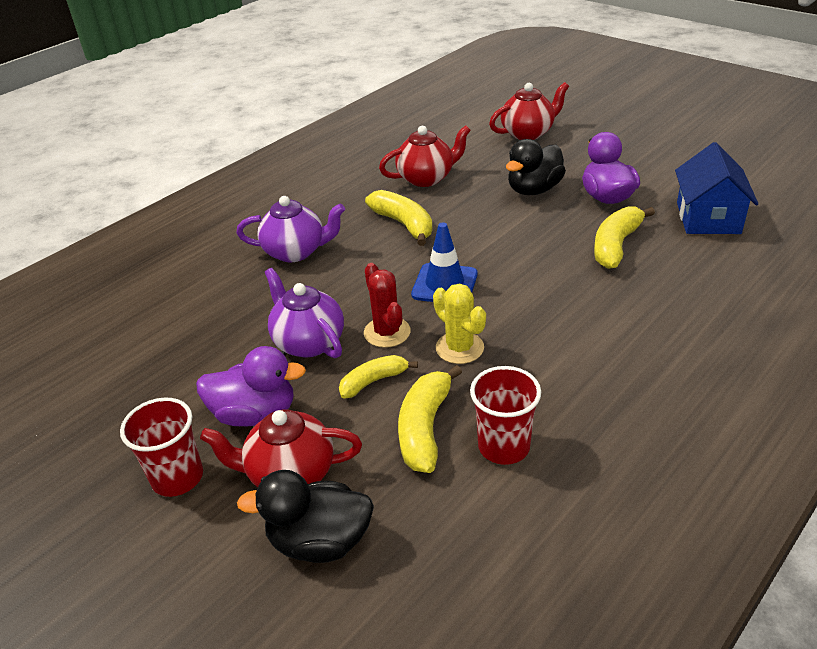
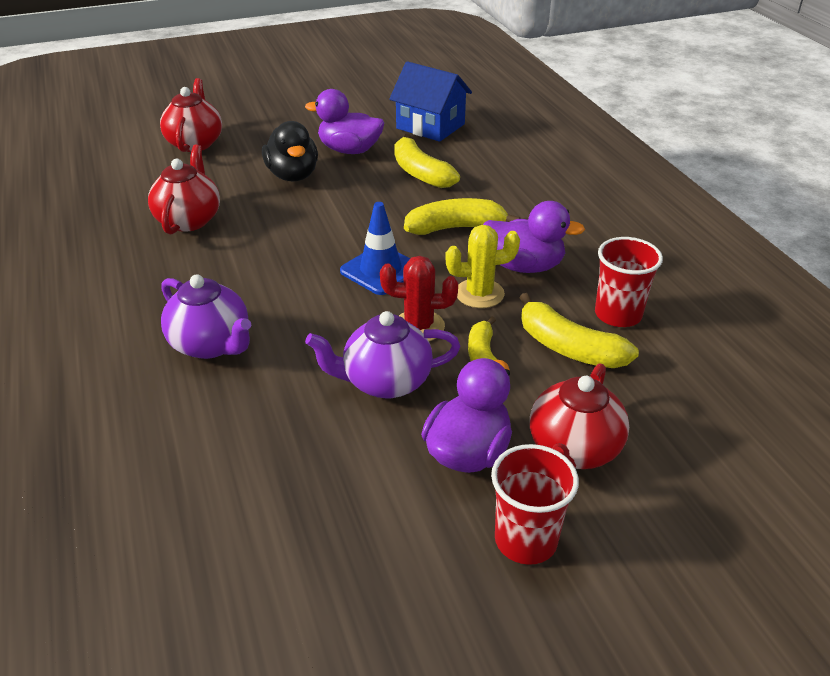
camera: 65 degrees left, 0 degrees up
purple teapot [236,196,345,262] -> purple teapot turned 105 degrees clockwise [161,274,251,359]
black duck [237,470,374,563] -> none
yellow banana [365,190,433,246] -> yellow banana moved to [404,198,521,235]
none -> purple duck [483,201,585,273]

